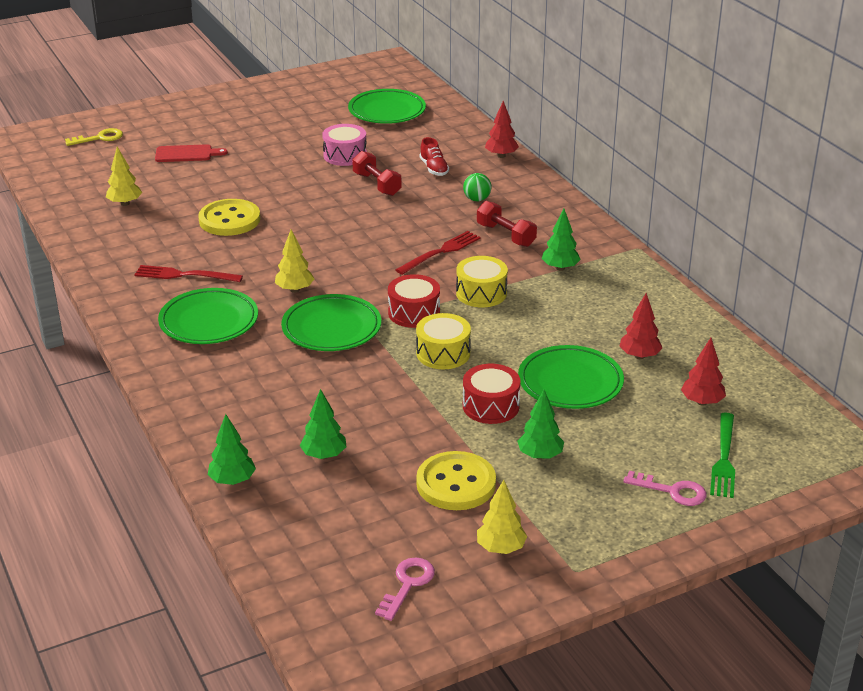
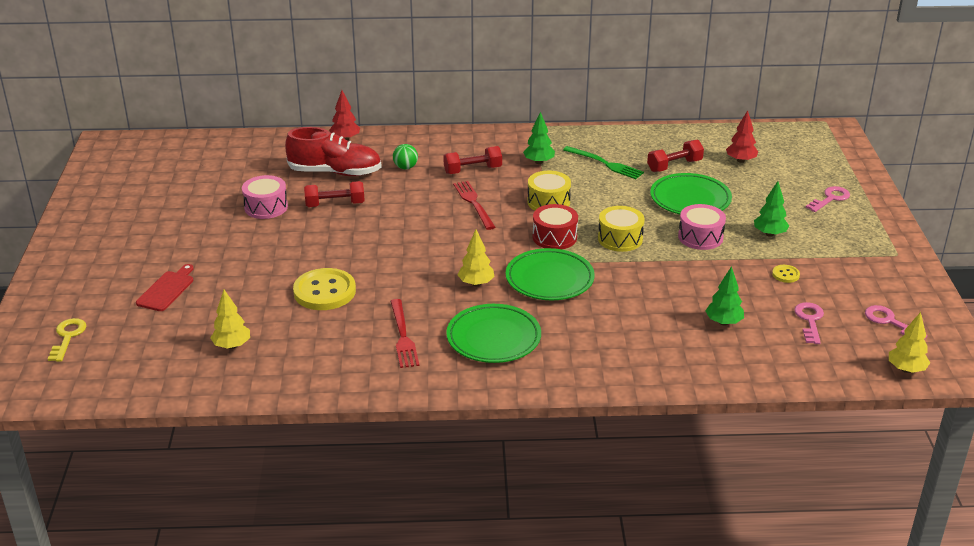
camera: 65 degrees left, 0 degrees up
red fork [134,265,243,282] -> red fork turned 45 degrees counterclockwise [390,299,419,368]
green tree [208,414,256,485] -> none
green plate [348,89,426,124] -> none
yellow button [416,451,496,510] -> yellow button [772,265,800,283], size x0.44
red shoe [419,137,449,176] -> red shoe [285,127,382,176], size x1.97
red drum [463,364,521,424] -> pink drum [678,204,726,250]
yellow tree [477,480,527,554] -> yellow tree moved to [889,312,930,373]
red tree [620,293,662,359] -> red dumbbell [647,140,704,172]
green fork [710,412,735,498] -> green fork moved to [563,146,644,179]
none -> pink key [794,302,824,344]

